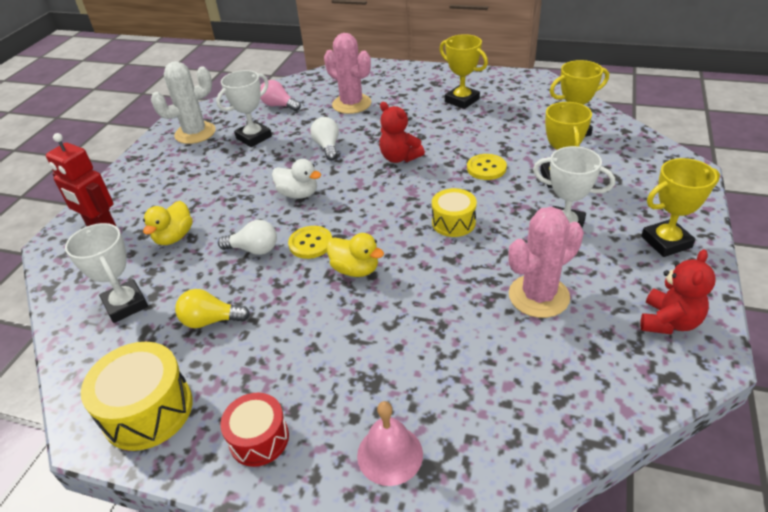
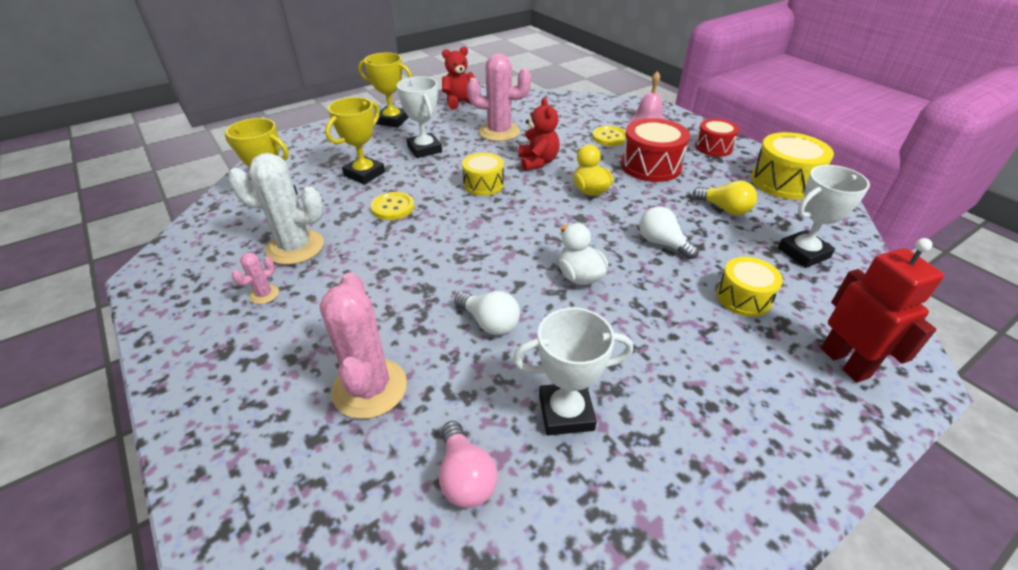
camera: 145 degrees left, 0 degrees up
white trophy [65,223,148,323] -> white trophy turned 60 degrees clockwise [778,165,870,268]
yellow duck [143,201,193,245] -> yellow drum [717,257,783,317]
white cactus [151,61,216,144] -> white cactus moved to [228,153,324,265]
yellow button [288,226,332,259] -> yellow button moved to [592,126,626,146]
white light bulb [310,117,339,161] -> white light bulb turned 75 degrees counterclockwise [454,291,520,335]
red teddy bear [379,102,425,163] -> red teddy bear moved to [519,97,560,171]
yellow trophy [440,34,488,109] -> pink cactus [232,253,279,304]
none -> red drum [621,118,690,182]

